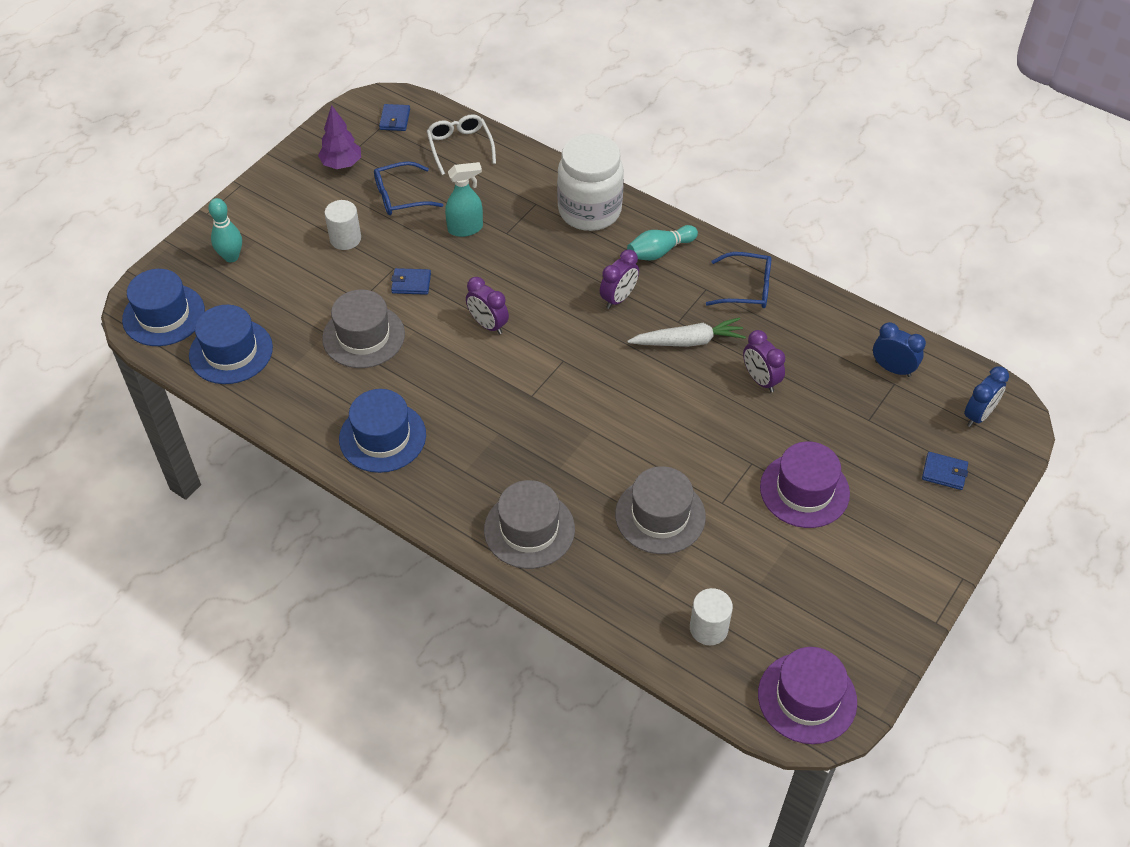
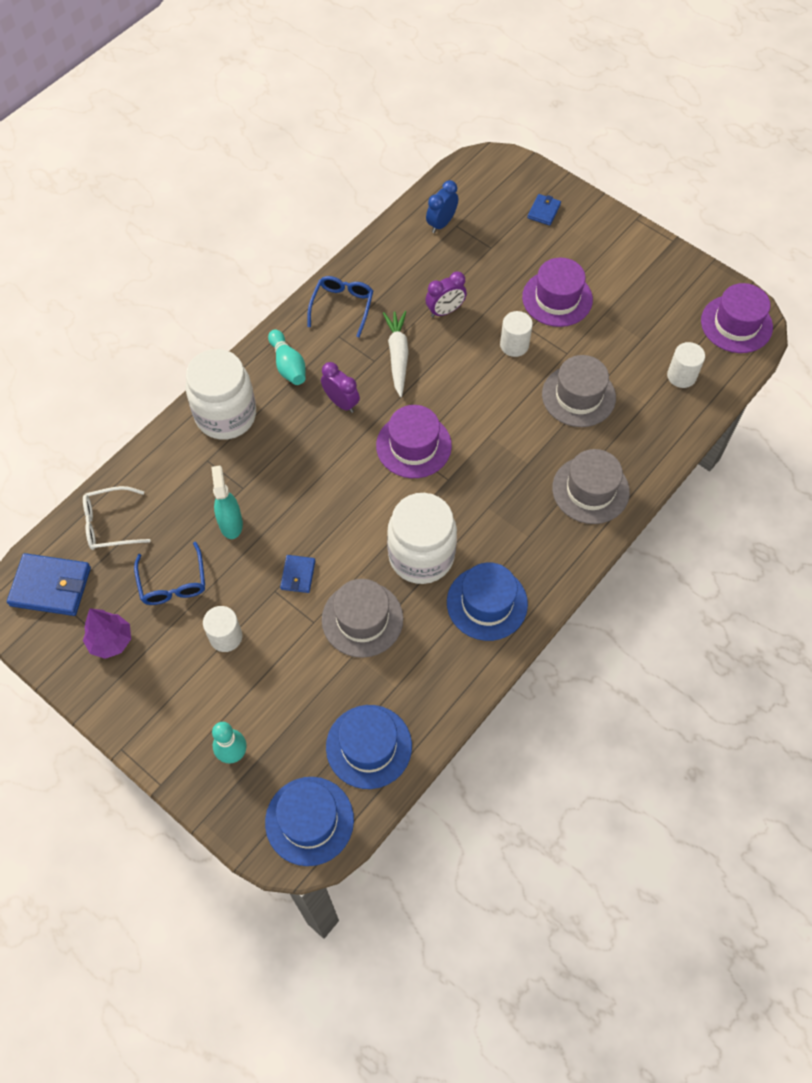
camera: 85 degrees left, 10 degrees up
blue wallet [379,104,410,131] -> blue wallet [7,553,91,616], size x1.87
purple clock [466,277,509,335] -> none
blue clock [964,366,1009,427] -> none
none -> purple hat [376,405,452,478]
none -> white jar [387,493,457,584]
none -> white cylinder [500,311,533,357]

